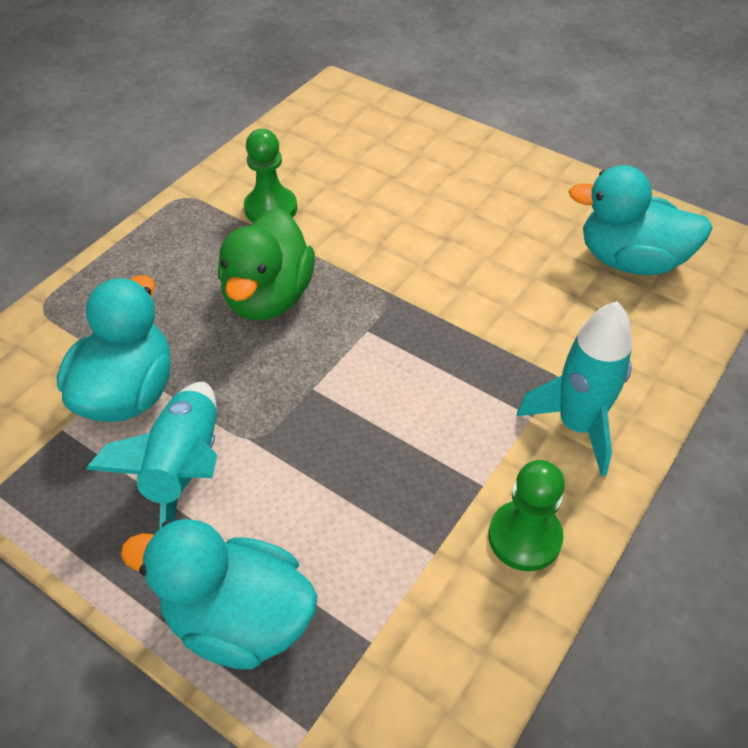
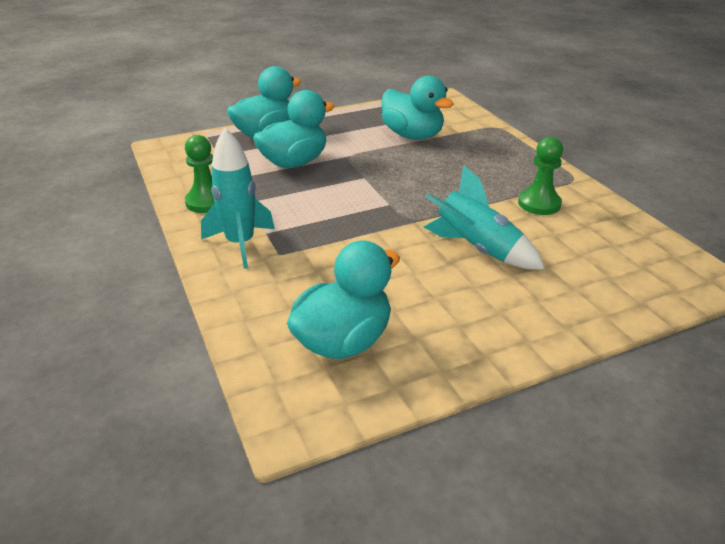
camera: 120 degrees right, 15 degrees down
turquoise rocket [86,382,217,530] -> turquoise rocket moved to [424,165,545,270]
green duck [218,208,315,320] -> none
none -> turquoise duck [253,90,334,168]

